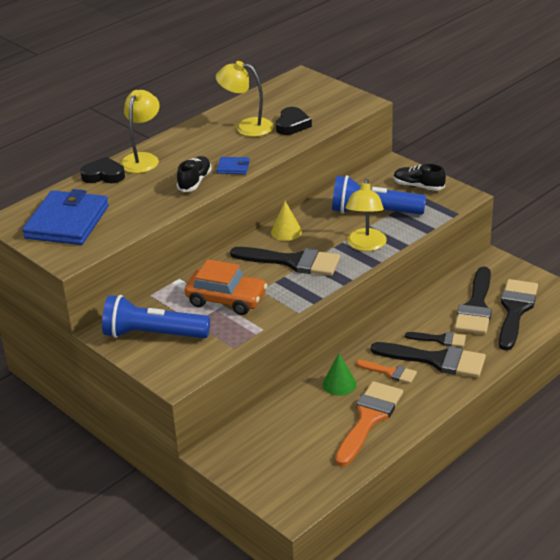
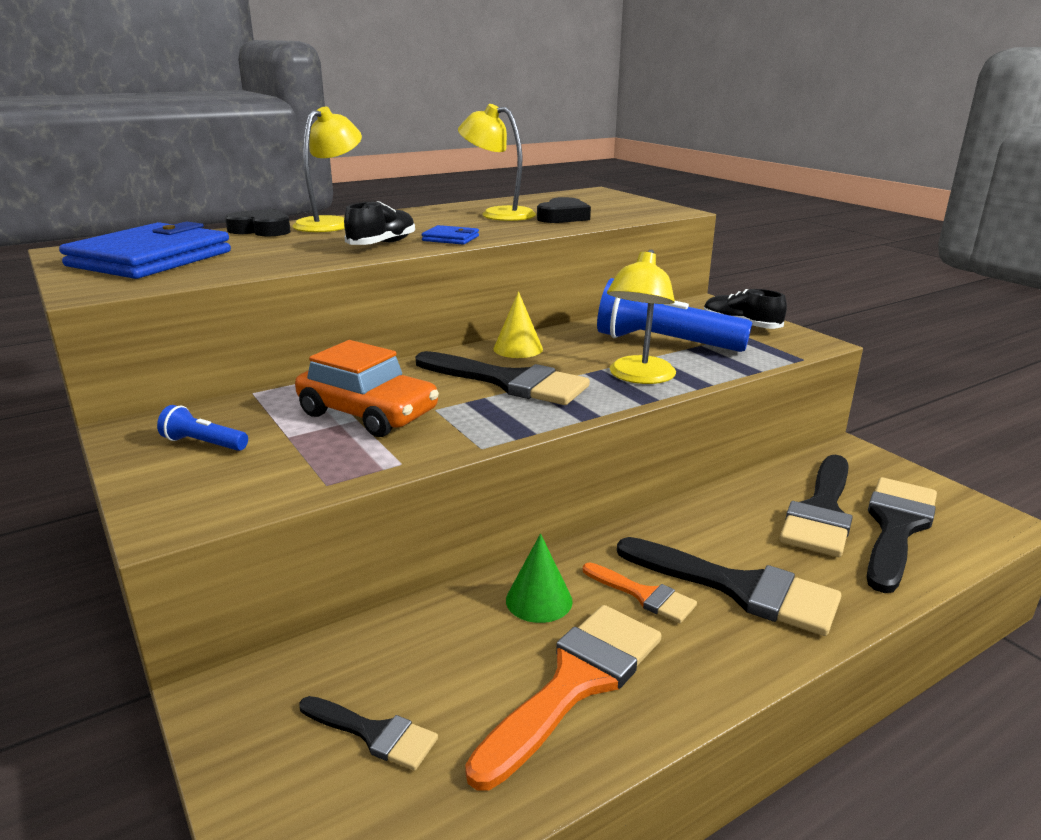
camera: 10 degrees right, 10 degrees down
blue flashlight [102,295,210,338] -> blue flashlight [157,405,248,451], size x0.45
black brush [405,332,466,347] -> black brush moved to [299,696,438,771]

